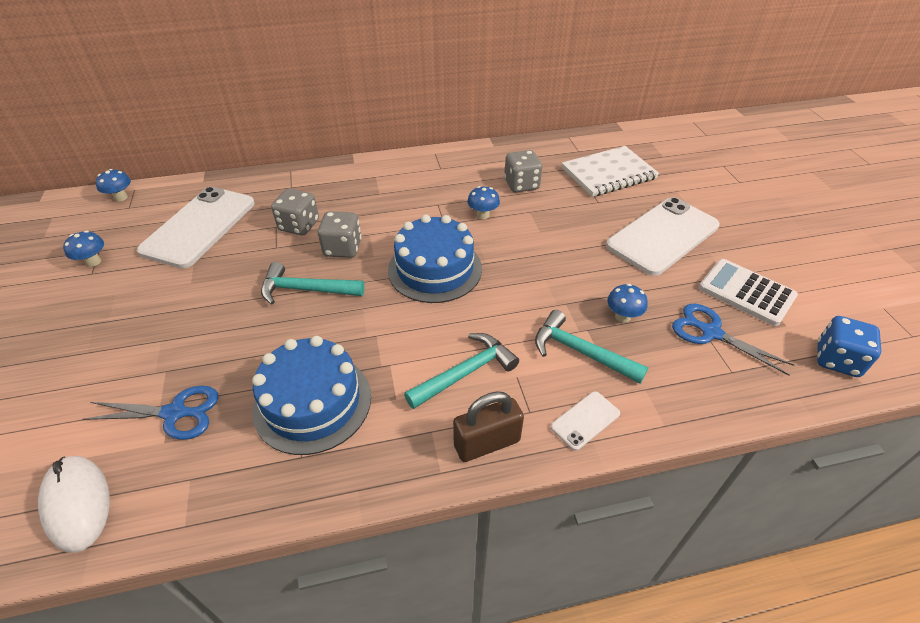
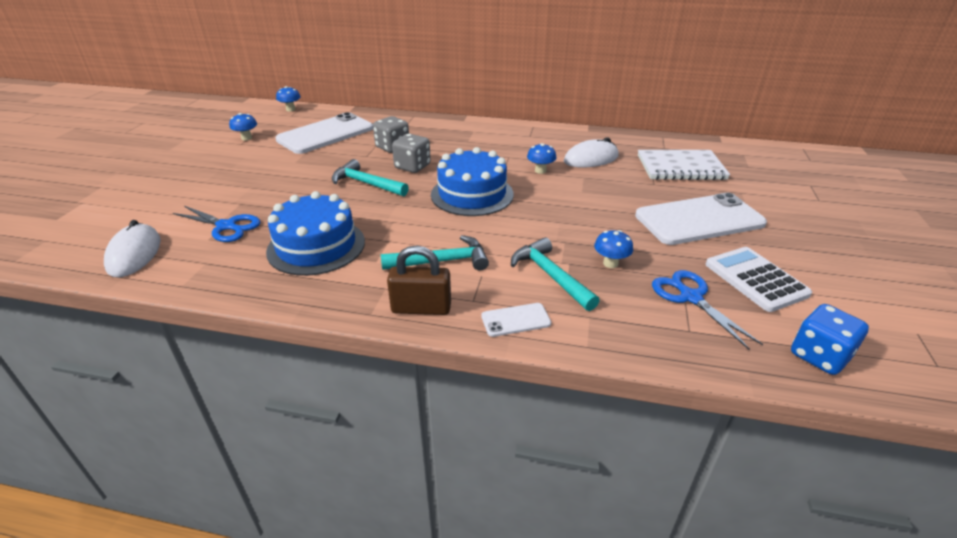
camera: 25 degrees right, 10 degrees down
grey dice [504,150,542,193] -> white mouse [564,137,619,167]

